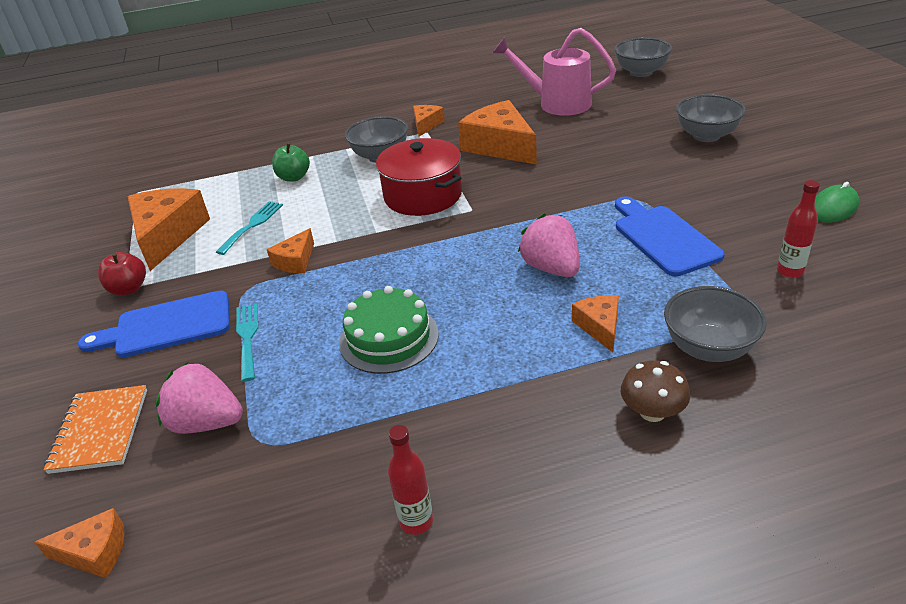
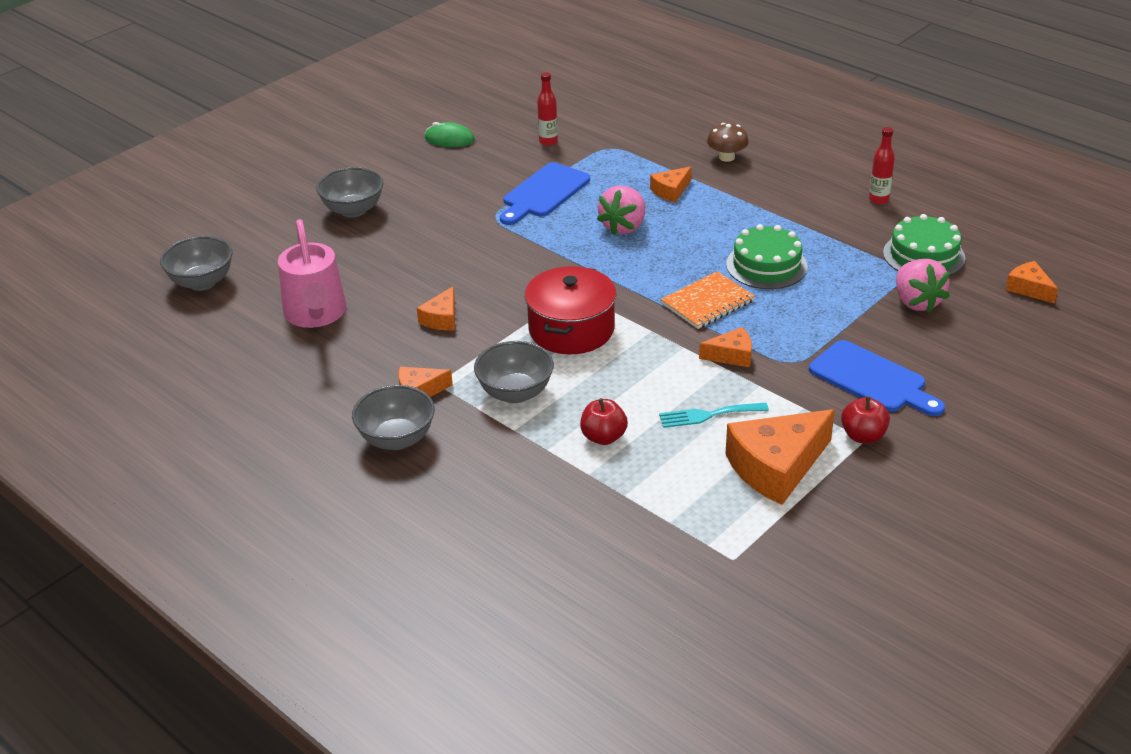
camera: 125 degrees left, 0 degrees up
orange notebook [43,385,147,474] -> orange notebook moved to [661,271,755,329]
turquoise fork [236,303,259,382] -> none
green apple [272,143,310,182] -> red apple [580,398,628,445]
orange cheese [458,100,537,165] -> orange cheese [417,286,455,331], size x0.51
grey bowl [664,286,767,362] -> grey bowl moved to [352,385,435,450]
none -> green cake [883,214,965,276]

